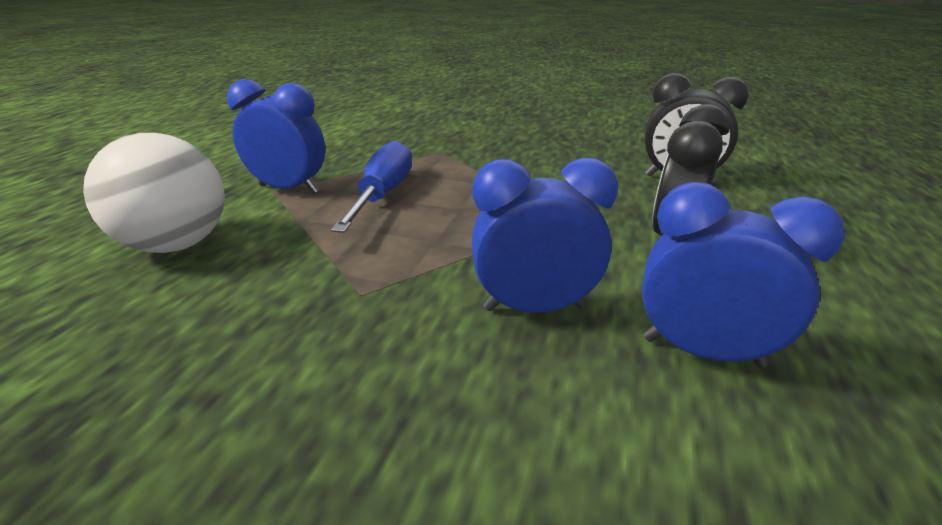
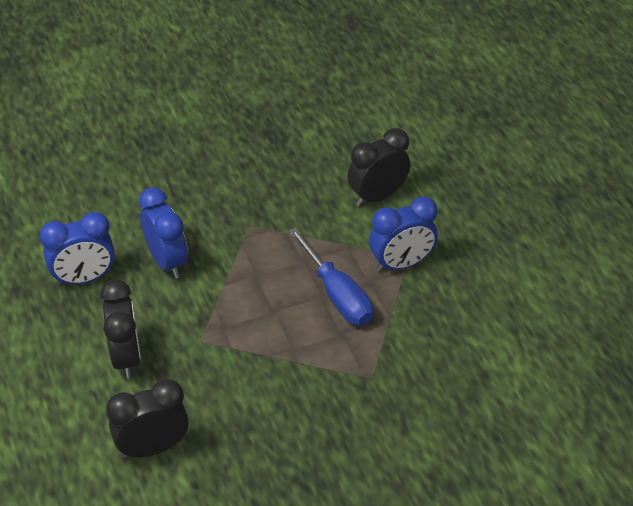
camera: 140 degrees right, 15 degrees up
white ball [83,133,225,253] -> black clock [348,128,410,207]
blue clock [472,158,618,313] -> blue clock turned 75 degrees counterclockwise [139,187,188,279]

